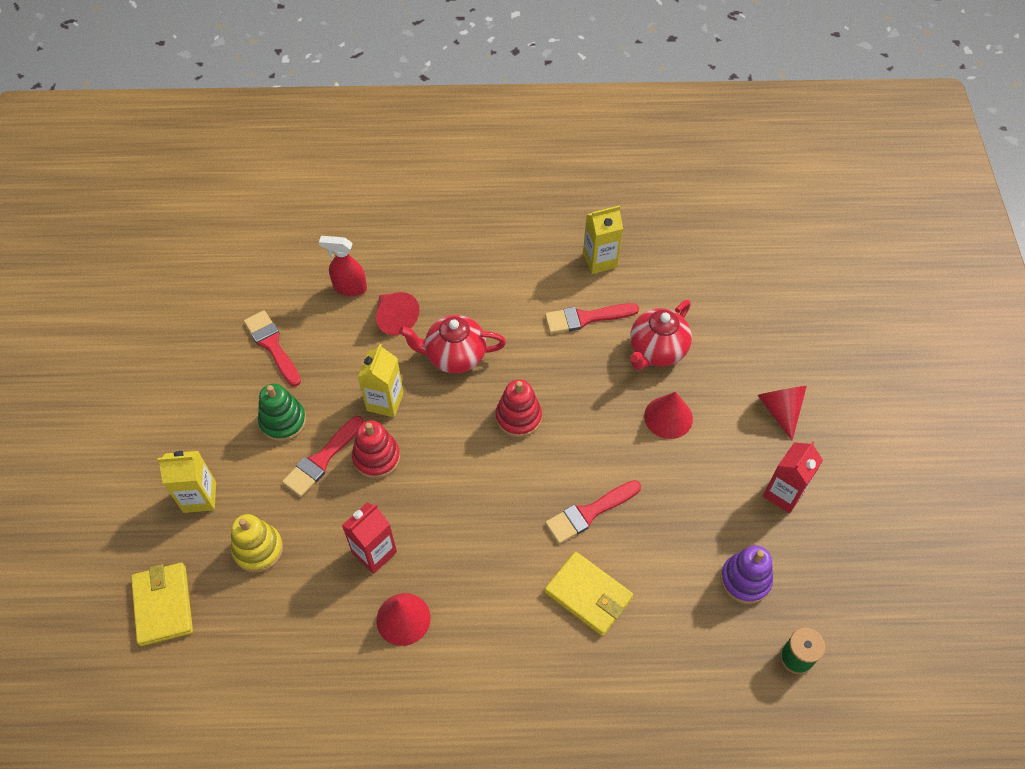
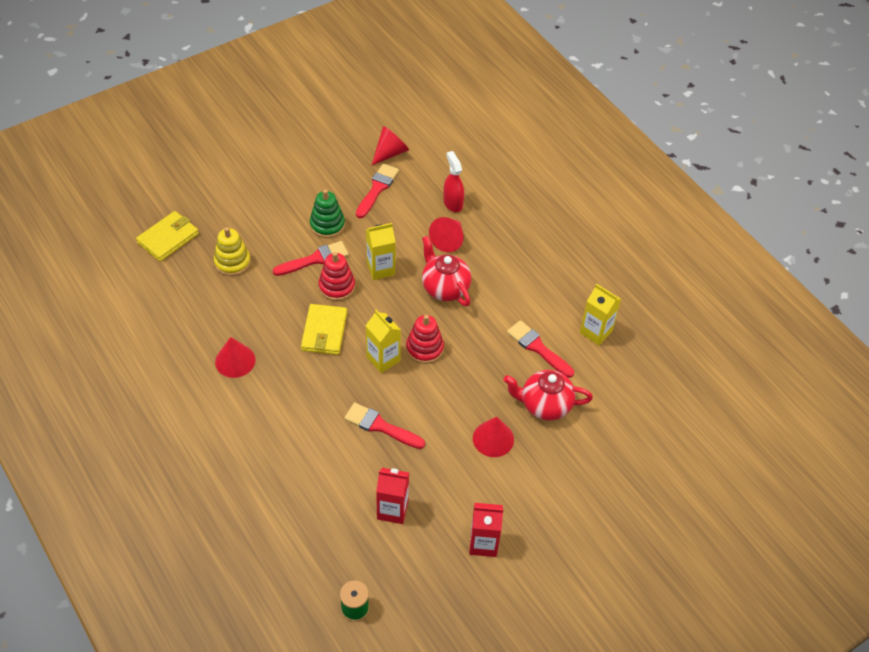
camera: 55 degrees right, 5 degrees down
yellow carton [157,451,216,513] -> yellow carton moved to [365,310,401,373]
red brush [282,416,363,497] -> red brush turned 150 degrees clockwise [273,241,349,276]
red carton [342,503,397,574] -> red carton moved to [376,468,409,524]
yellow wallet [545,551,633,636] -> yellow wallet moved to [301,304,347,355]
purple stacking toy [720,546,773,604] -> none
red cone [757,386,807,440] -> red cone moved to [372,126,409,165]

